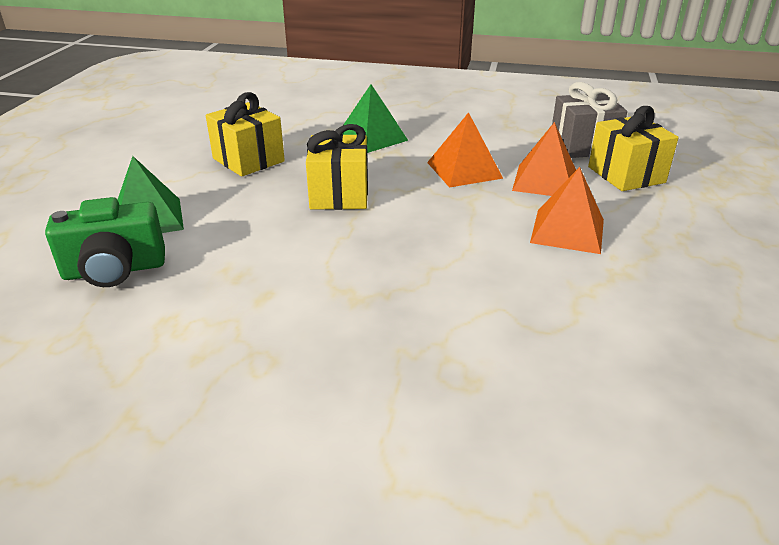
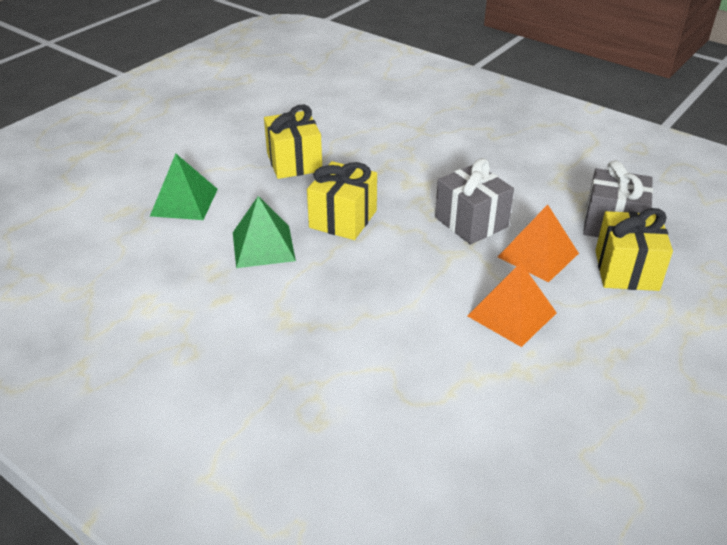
camera: 25 degrees right, 5 degrees up
green camera [45,197,165,287] -> none
green pyramid [343,84,408,153] -> green pyramid moved to [233,196,296,268]
orange pyramid [427,112,503,188] -> grey gift [435,158,514,245]

